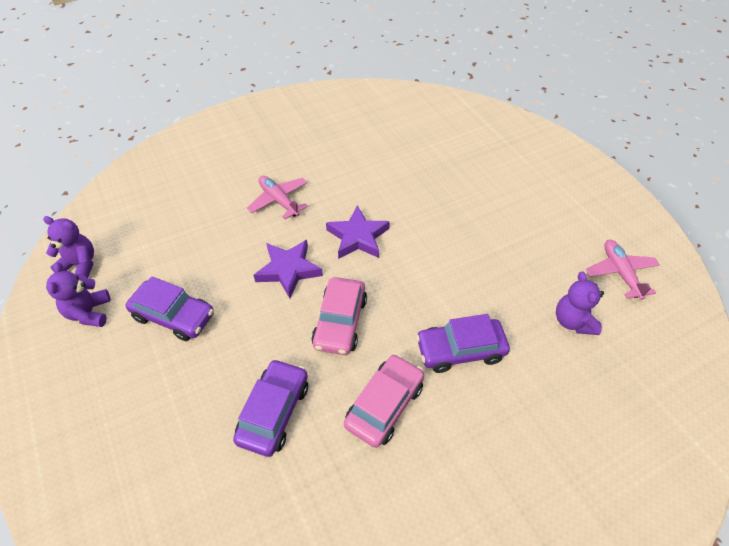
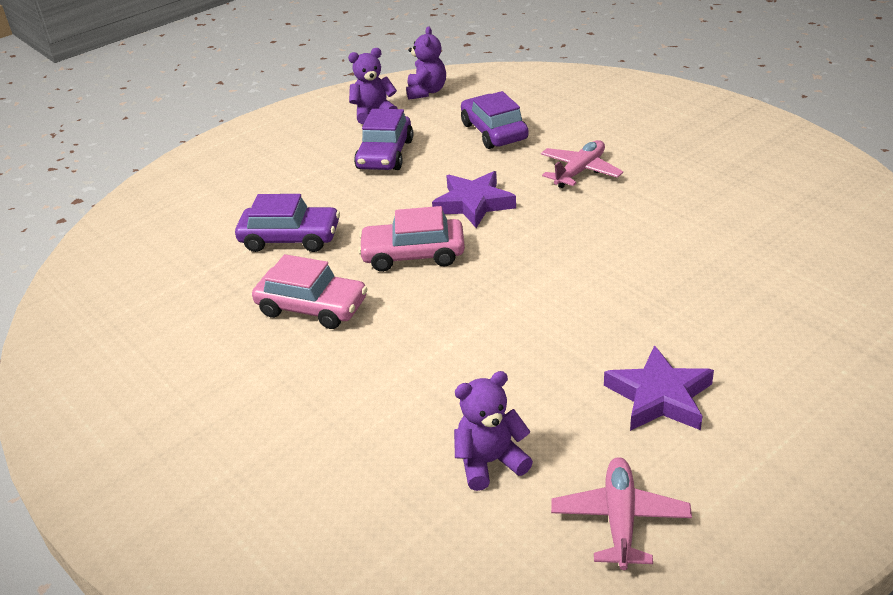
camera: 80 degrees right, 15 degrees down
purple star [326,206,390,259] -> purple star moved to [604,345,714,431]
purple car [416,314,510,373] -> purple car moved to [461,91,529,149]
pink plane [586,240,660,300] -> pink plane turned 60 degrees counterclockwise [551,457,692,570]

